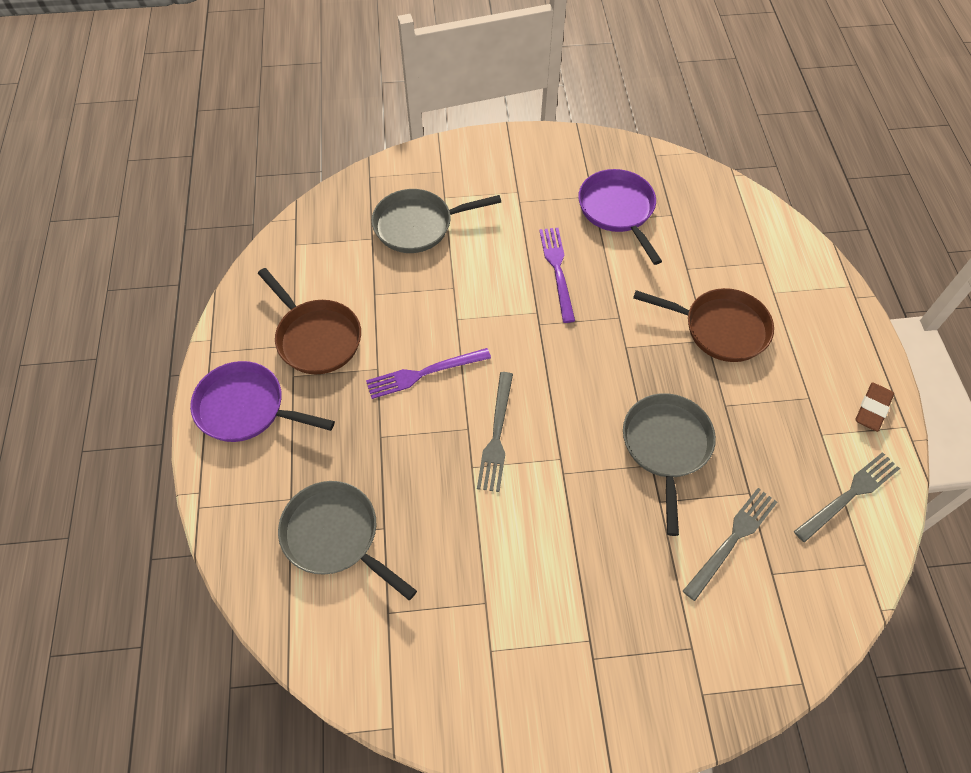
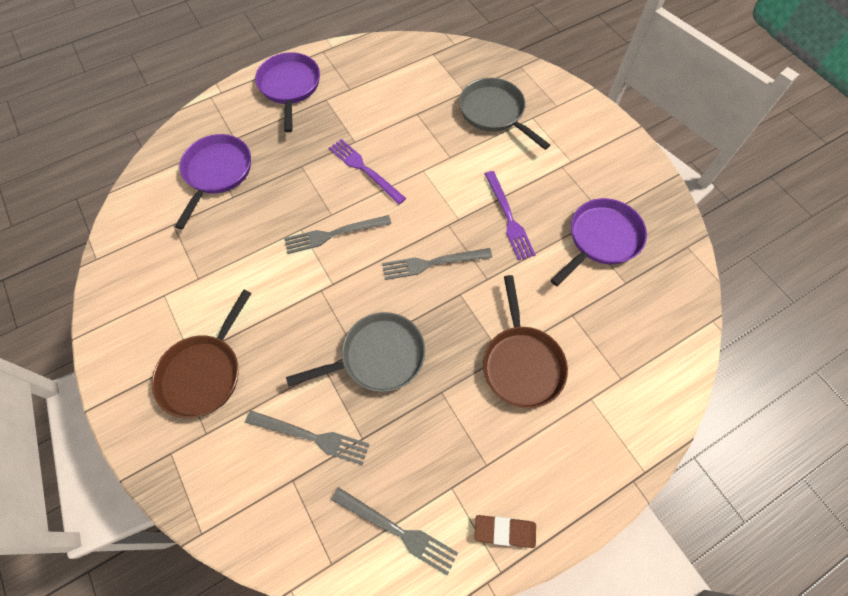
camera: 65 degrees right, 5 degrees up
brown pan [258,268,361,374] -> brown pan moved to [152,290,252,418]
grey pan [278,481,417,600] -> purple pan [175,134,251,229]
purple fork [539,228,575,323] -> purple fork turned 105 degrees clockwise [485,171,536,261]
none -> grey fork [382,248,492,280]

